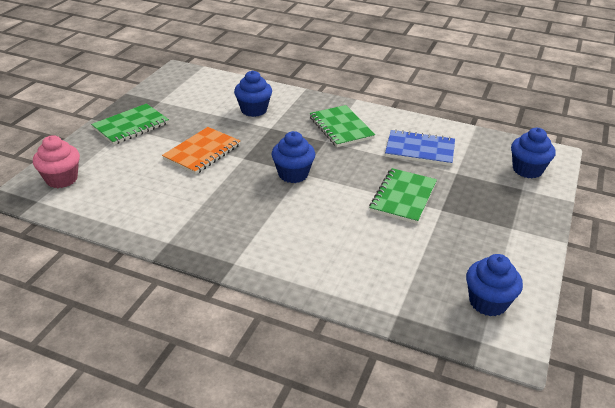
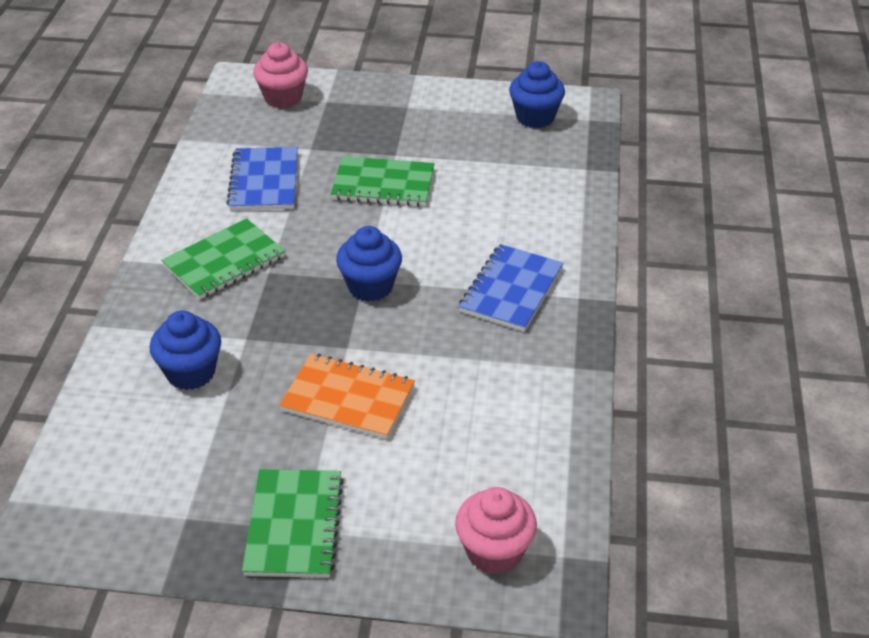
camera: 105 degrees left, 5 degrees up
green notebook [91,104,169,145] -> green notebook turned 60 degrees clockwise [242,469,344,578]
blue cupcake [511,128,555,178] -> pink cupcake [253,42,308,108]
none -> blue notebook [459,244,564,332]

